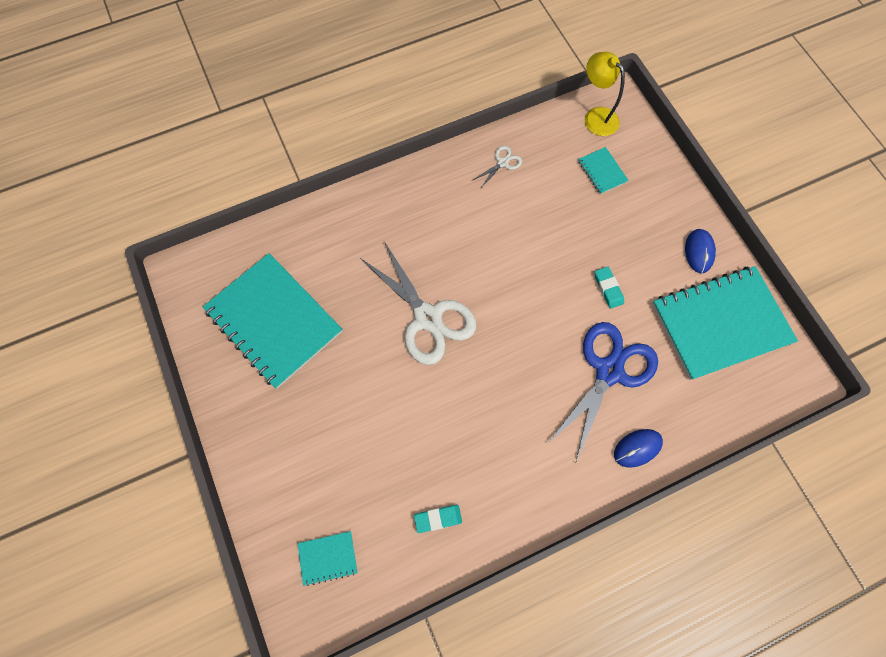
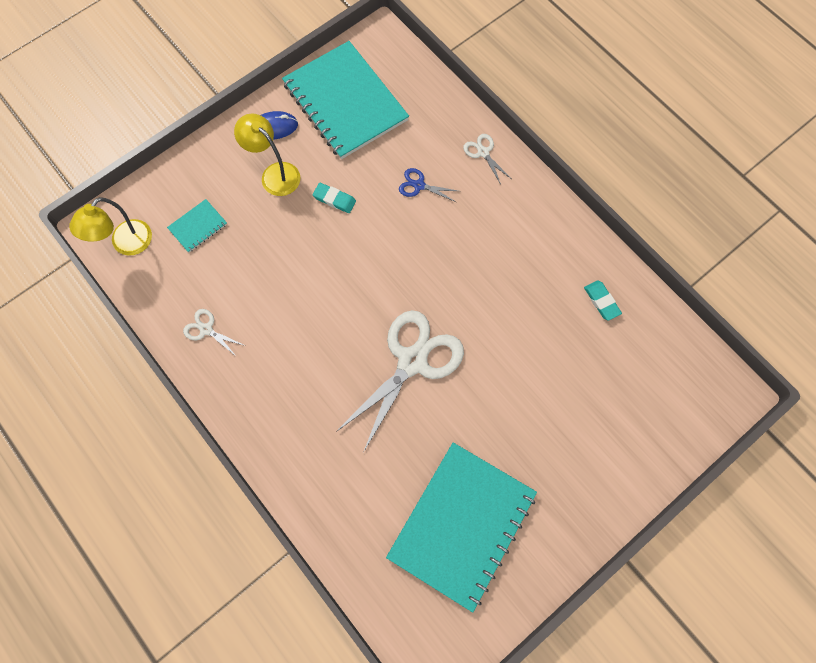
camera: 105 degrees left, 0 degrees up
turquoise notebook [298,531,358,586] -> none
blue scissors [548,322,658,462] -> blue scissors [399,168,458,202], size x0.44
turquoise eraser [595,267,624,309] -> turquoise eraser turned 60 degrees clockwise [313,183,356,213]
blue mouse [614,429,663,468] -> white scissors [463,134,510,185]
none -> yellow lamp [234,114,301,196]

